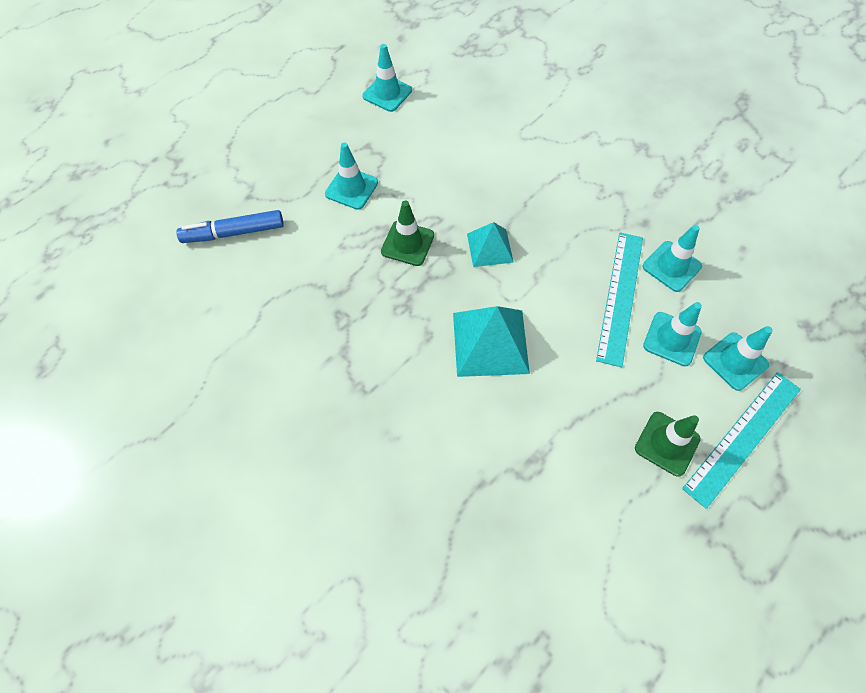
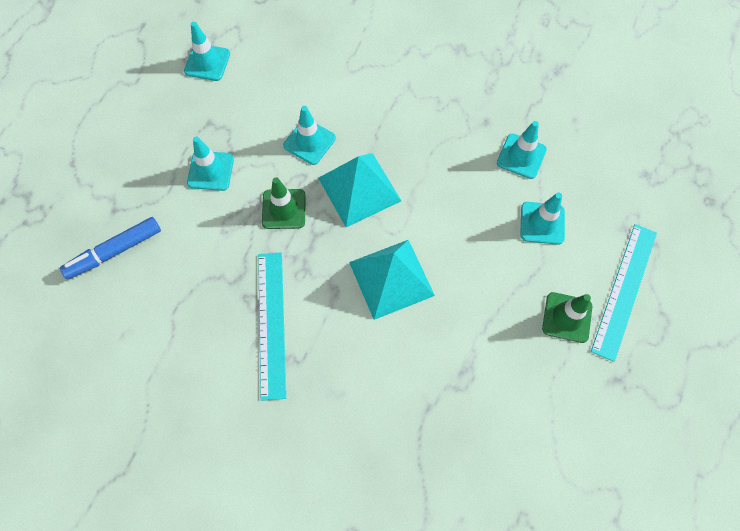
camera: 20 degrees left, 5 degrees up
turquoise pyramid [467,222,514,267] -> turquoise pyramid [318,153,401,227], size x1.63
turquoise ruler [596,232,643,367] -> turquoise ruler moved to [258,252,286,401]
turquoise traffic cone [703,326,773,391] -> turquoise traffic cone moved to [283,106,336,165]

